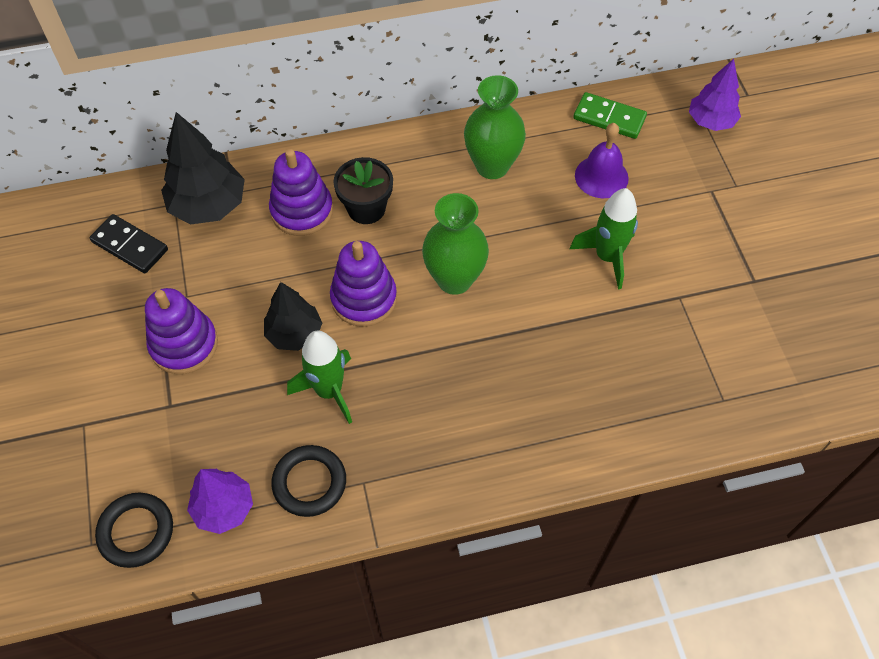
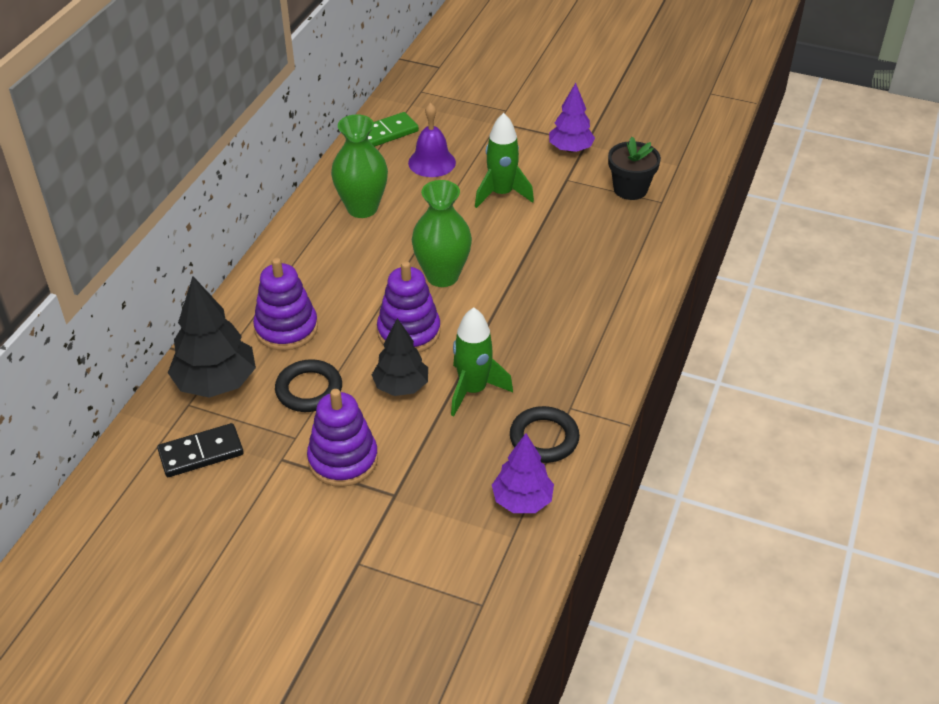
camera: 55 degrees left, 15 degrees down
black ring [95,493,173,568] -> black ring moved to [275,359,342,412]
black flower pot [333,157,393,224] -> black flower pot moved to [608,137,661,200]
purple tree [689,59,741,131] -> purple tree moved to [549,83,595,153]

